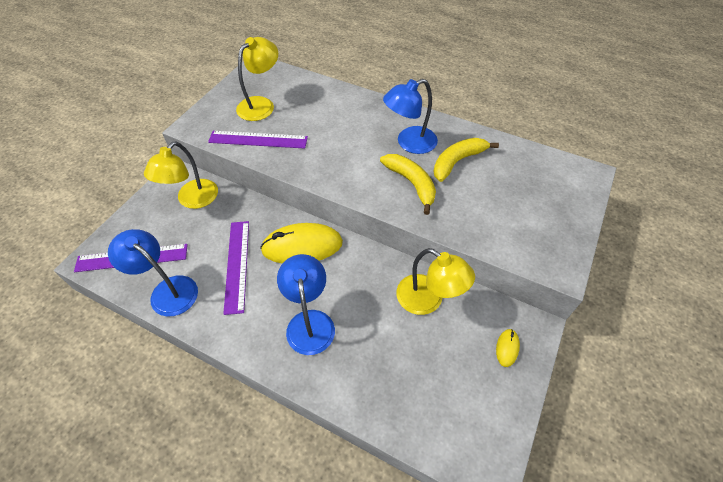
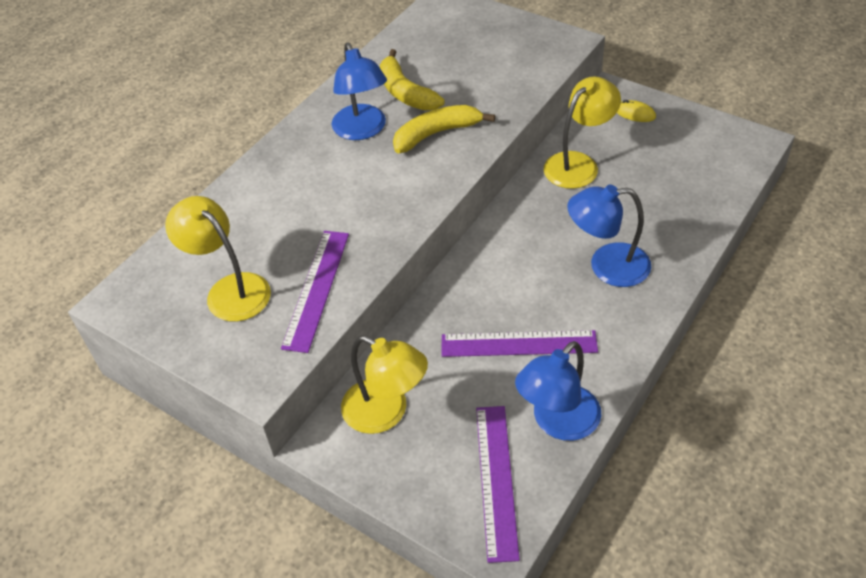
camera: 80 degrees left, 5 degrees down
yellow mouse [260,223,343,264] -> none

